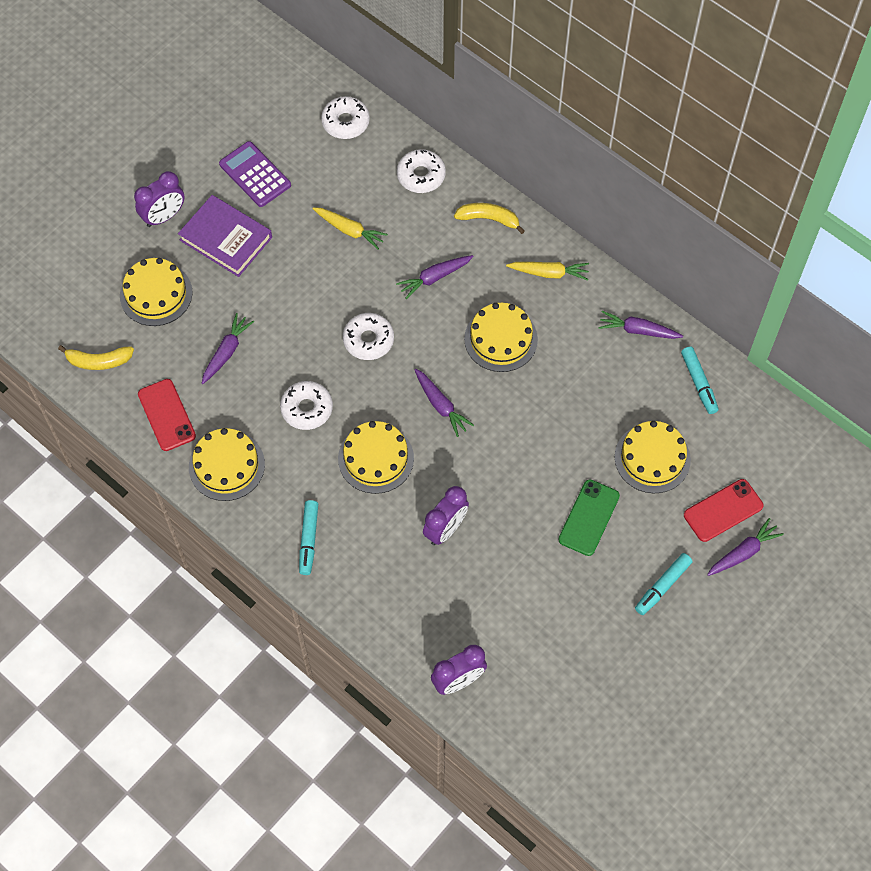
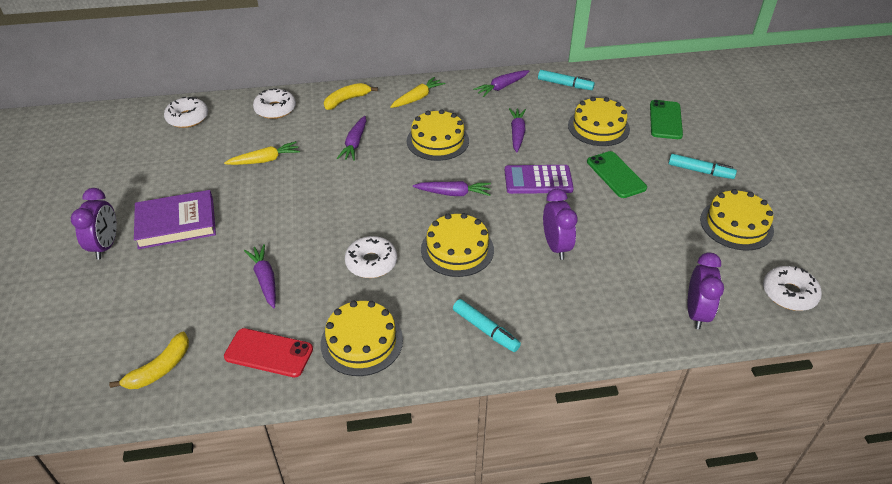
camera: 50 degrees left, 20 degrees down
yellow cake [120,258,193,326] -> yellow cake moved to [700,189,774,250]
purple calculator [219,141,291,207] -> purple calculator moved to [505,165,574,194]
white donut [343,313,394,360] -> white donut moved to [763,266,822,311]
turquoise marker [635,553,693,615] -> turquoise marker turned 60 degrees counterclockwise [669,154,737,179]
red phone [684,479,763,542] -> green phone [650,100,683,139]
purple carrot [707,518,784,576] -> purple carrot moved to [509,108,526,152]

